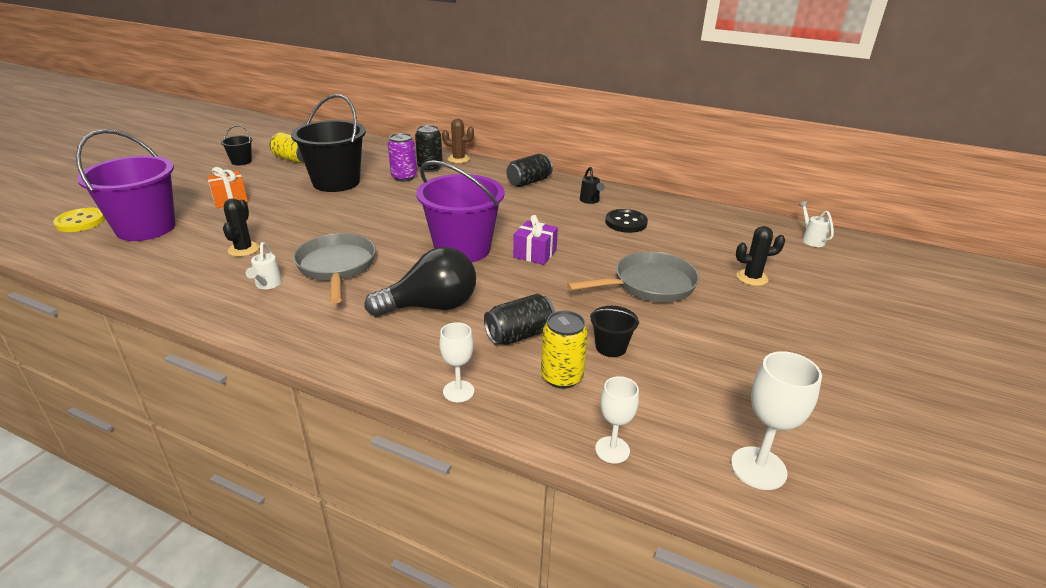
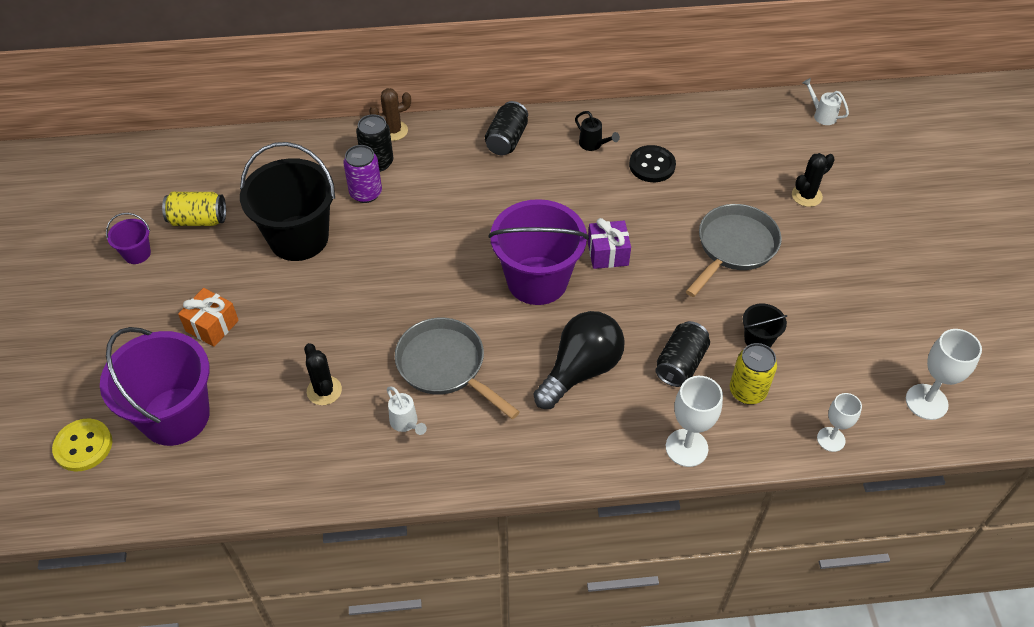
camera: 30 degrees left, 20 degrees up
black bucket [221,125,252,165] -> purple bucket [106,213,151,264]
white goblet [439,322,474,402] -> white goblet [666,376,723,467], size x1.52

